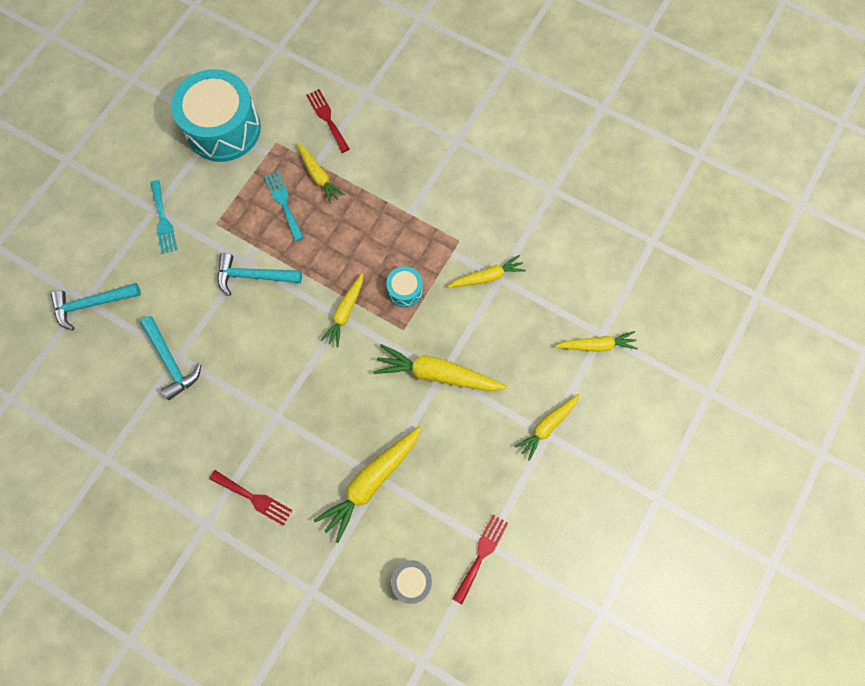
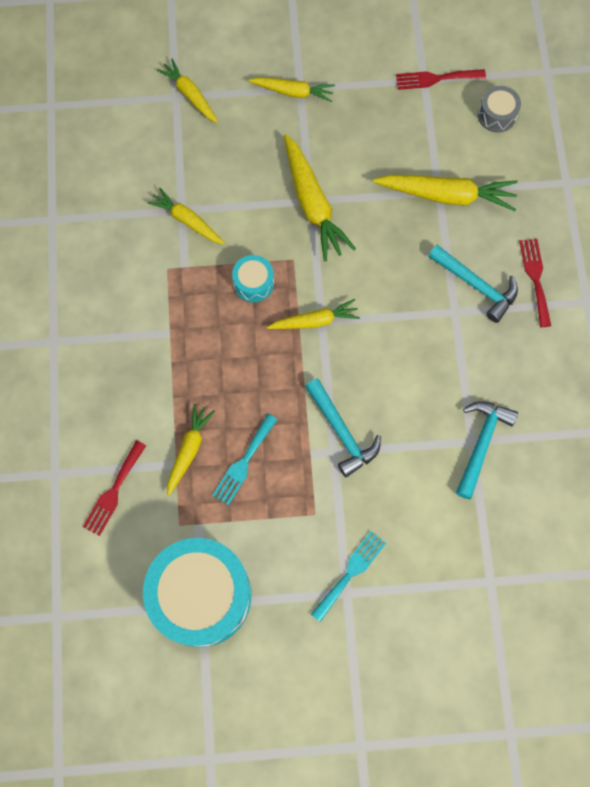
camera: 125 degrees left, 0 degrees up
turquoise hammer [51,283,141,330] -> turquoise hammer moved to [428,245,518,323]

